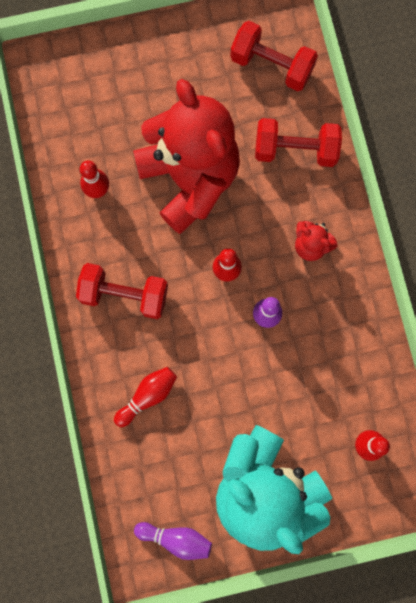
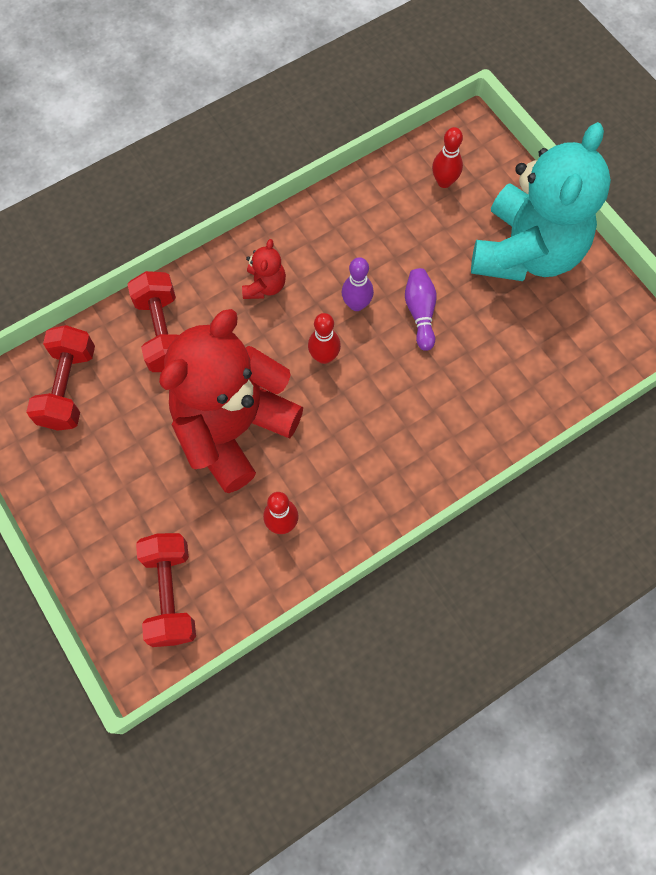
camera: 110 degrees left, 10 degrees down
red dumbbell [76,263,168,319] -> red dumbbell moved to [136,533,196,647]
red bowling pin [114,367,177,427] -> none
purple bowling pin [134,522,212,560] -> purple bowling pin moved to [405,268,437,351]

